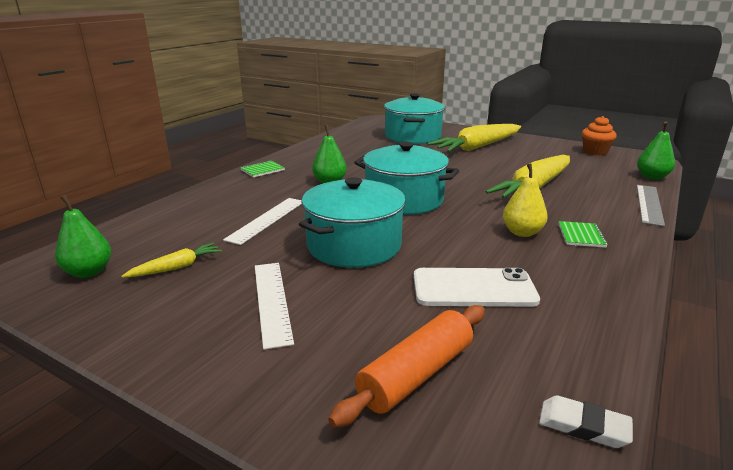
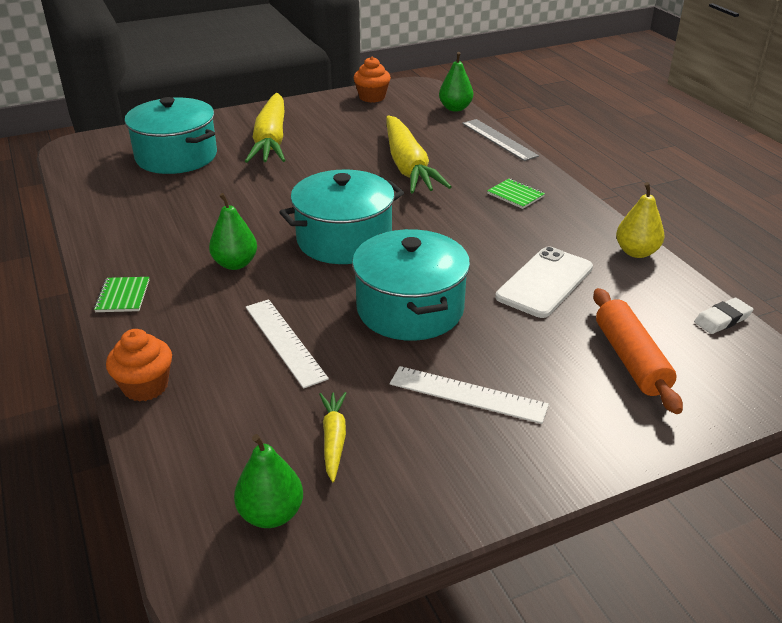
camera: 55 degrees left, 10 degrees up
yellow pear [503,163,548,237] -> yellow pear moved to [616,182,665,258]
none -> orange cupcake [106,329,172,402]

